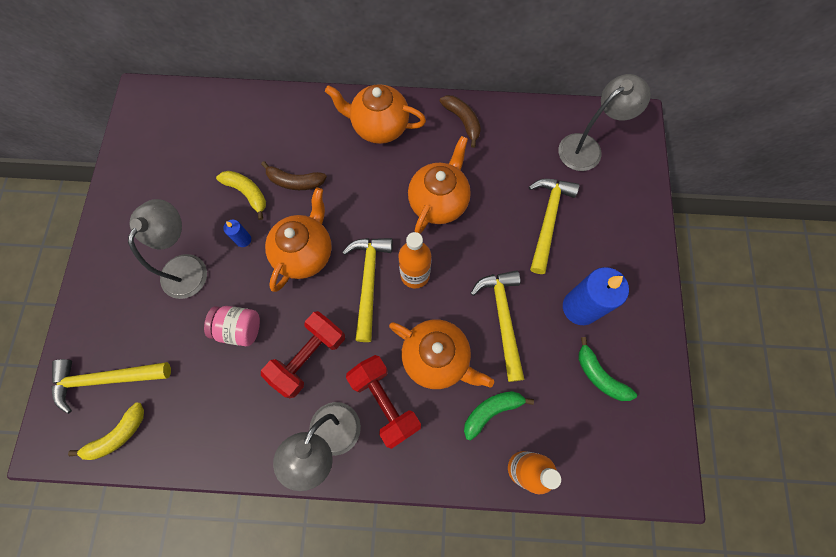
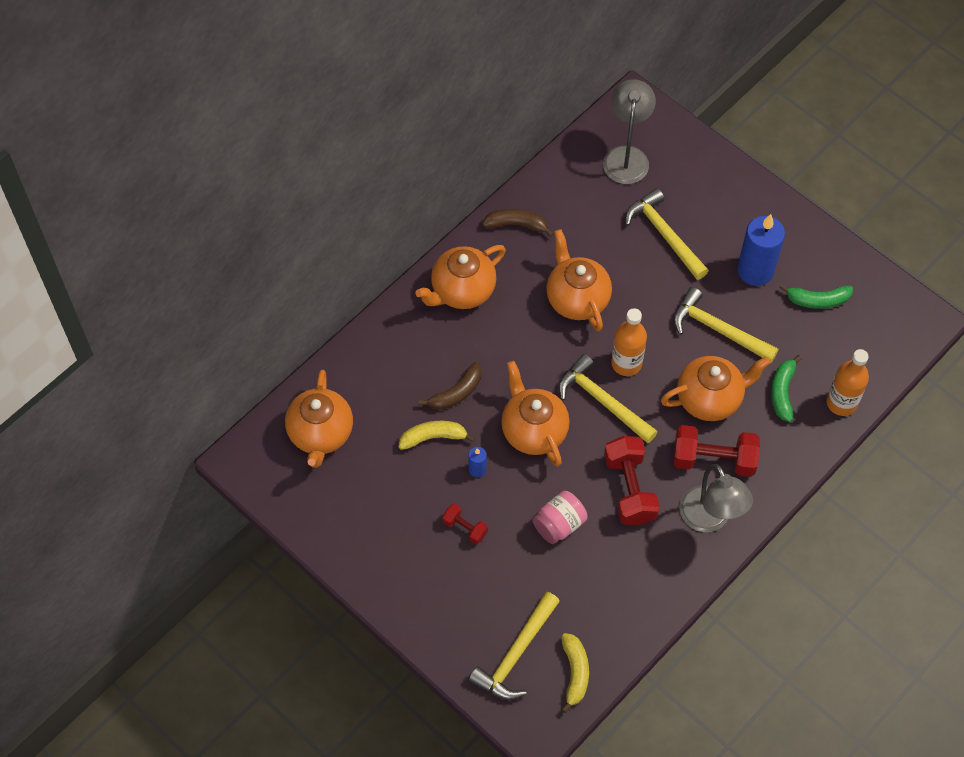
camera: 50 degrees left, 10 degrees down
grey lamp [128,199,207,299] -> red dumbbell [442,503,488,545]
none -> orange teapot [285,370,353,468]

